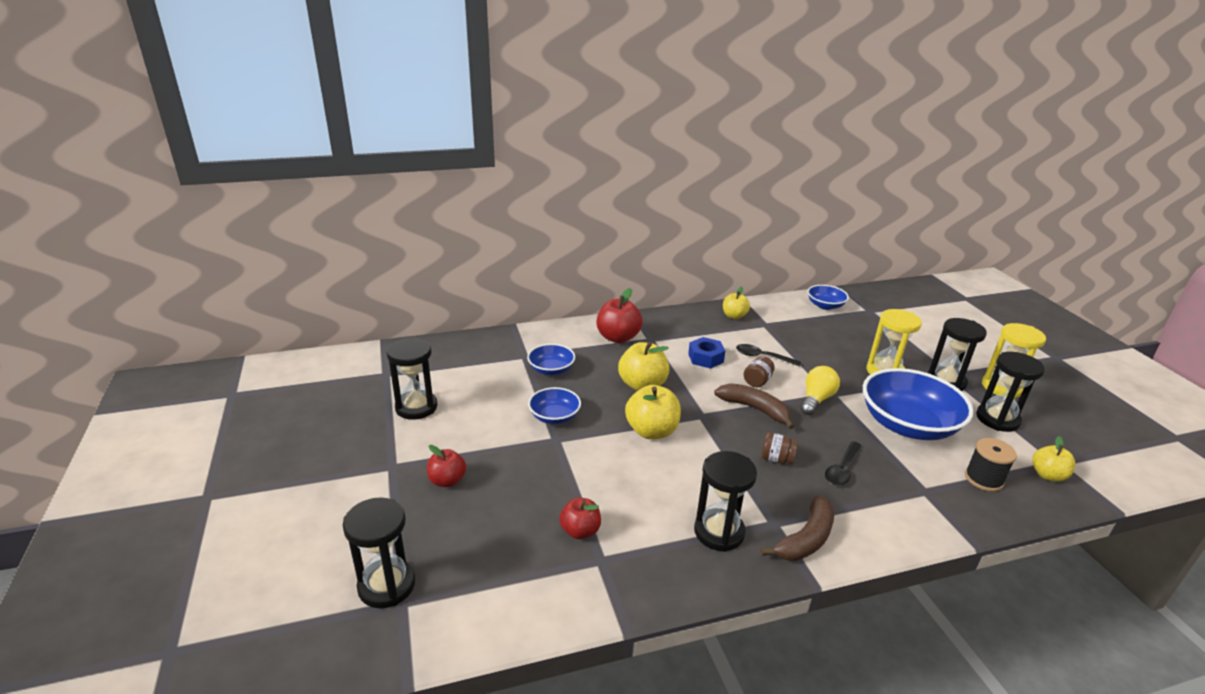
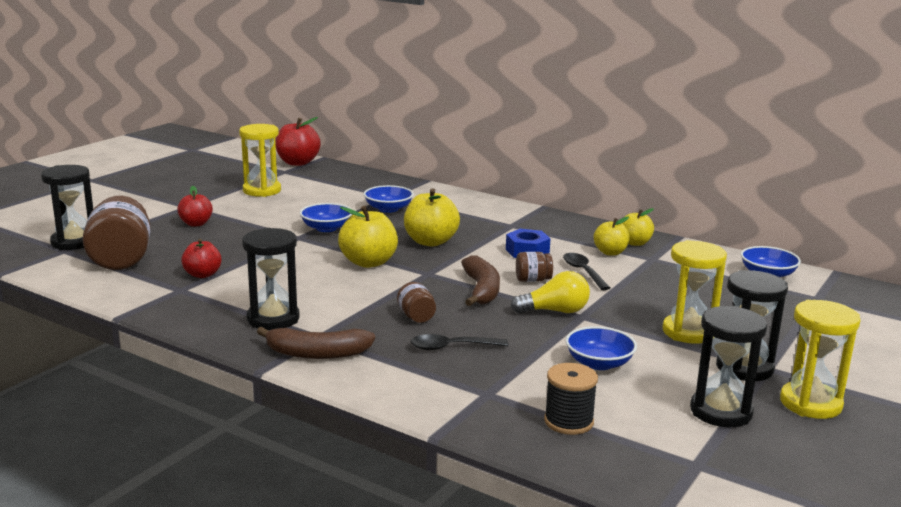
camera: 50 degrees right, 10 degrees down
black hourglass [386,337,437,420] -> yellow hourglass [239,124,281,197]
red apple [597,288,643,343] -> red apple moved to [275,117,321,166]
blue bowl [863,368,974,440] -> blue bowl [566,326,637,370], size x0.51
yellow apple [1032,436,1075,482] -> yellow apple moved to [594,217,630,256]
none -> brown jar [82,196,151,270]

